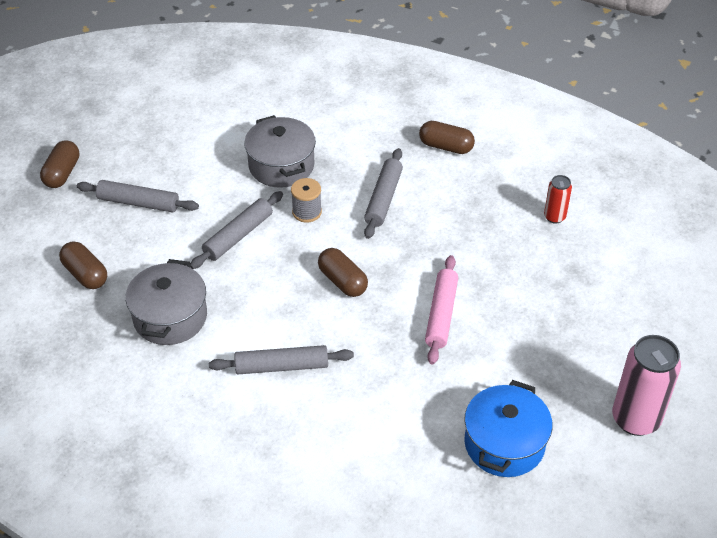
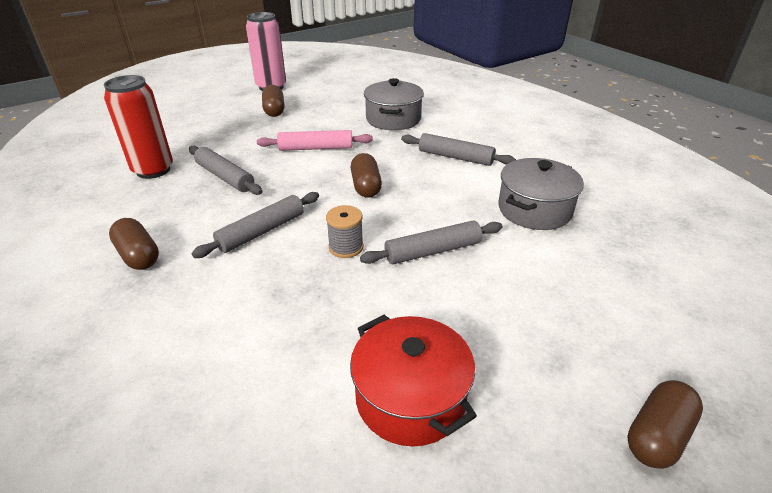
camera: 150 degrees left, 10 degrees down
brown capsule [59,241,107,289] -> brown capsule moved to [262,85,284,117]
grey rolling pin [77,180,199,213] -> grey rolling pin moved to [189,146,262,195]
grey pot [244,115,316,188] -> grey pot moved to [364,78,424,130]
pink rolling pin [425,255,458,365] -> pink rolling pin turned 45 degrees clockwise [257,130,373,151]
blue pot [464,380,553,477] -> none
red can [544,175,572,224] -> red can [104,75,173,179], size x1.92
none -> red pot [350,314,477,447]

